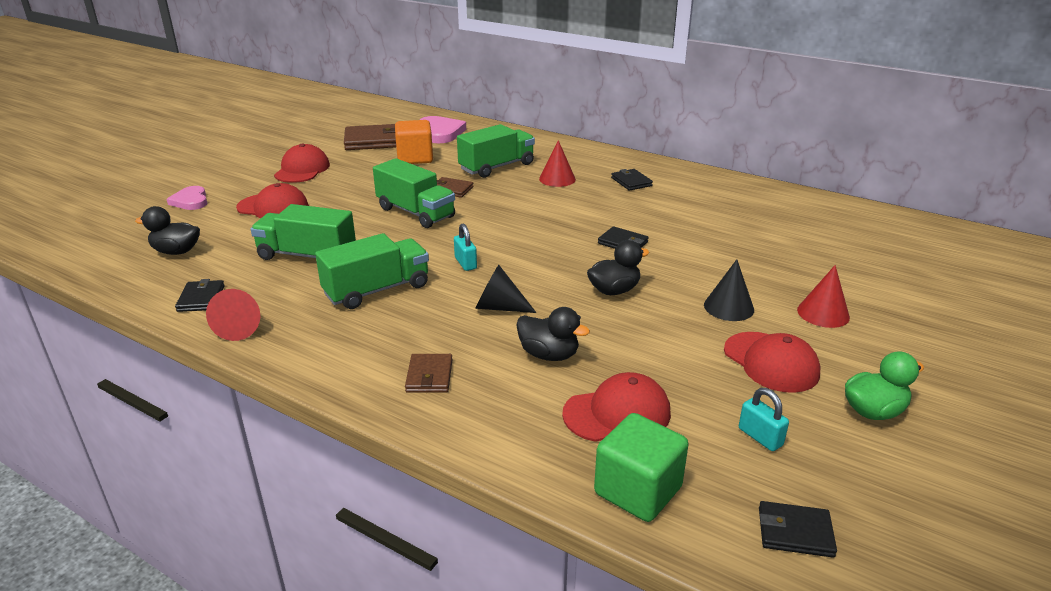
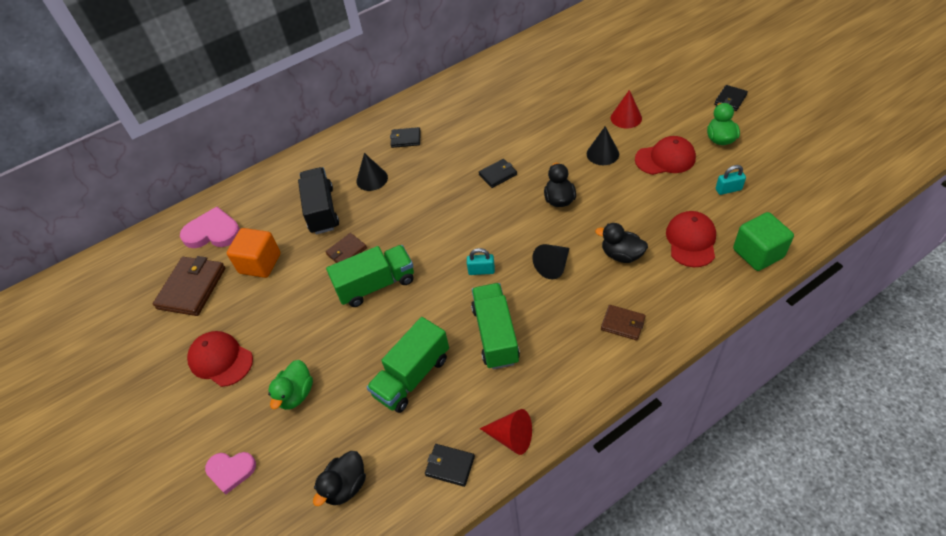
camera: 60 degrees left, 20 degrees up
red cap [236,183,309,218] -> green duck [268,360,313,410]
green truck [457,124,535,178] -> black truck [298,167,339,234]
black duck [516,307,590,361] -> black duck turned 120 degrees counterclockwise [595,223,648,263]
red cone [539,140,576,187] -> black cone [356,153,388,191]
black wallet [759,501,837,558] -> black wallet moved to [714,85,748,111]

